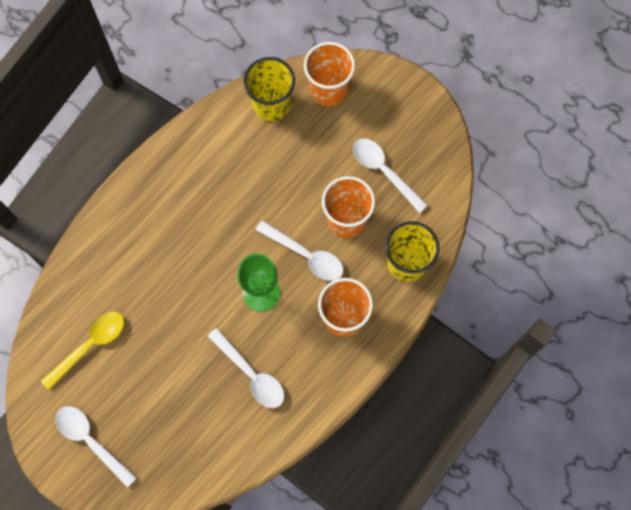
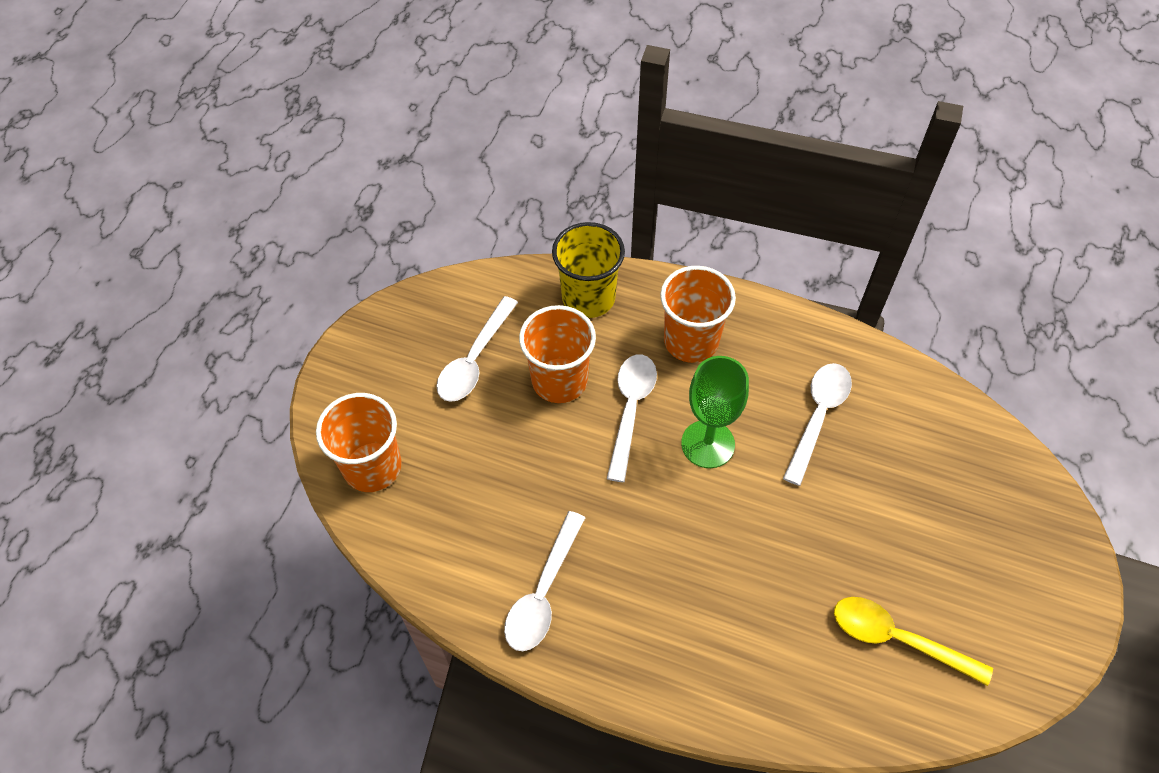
camera: 110 degrees left, 15 degrees down
white spoon [55,406,137,488] -> white spoon moved to [504,511,585,651]
yellow cup [243,57,295,121] -> none

